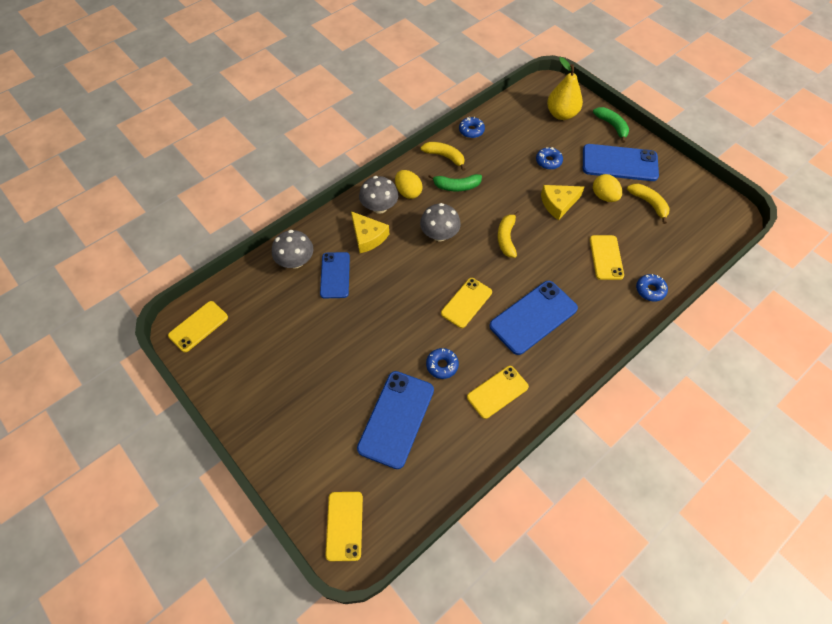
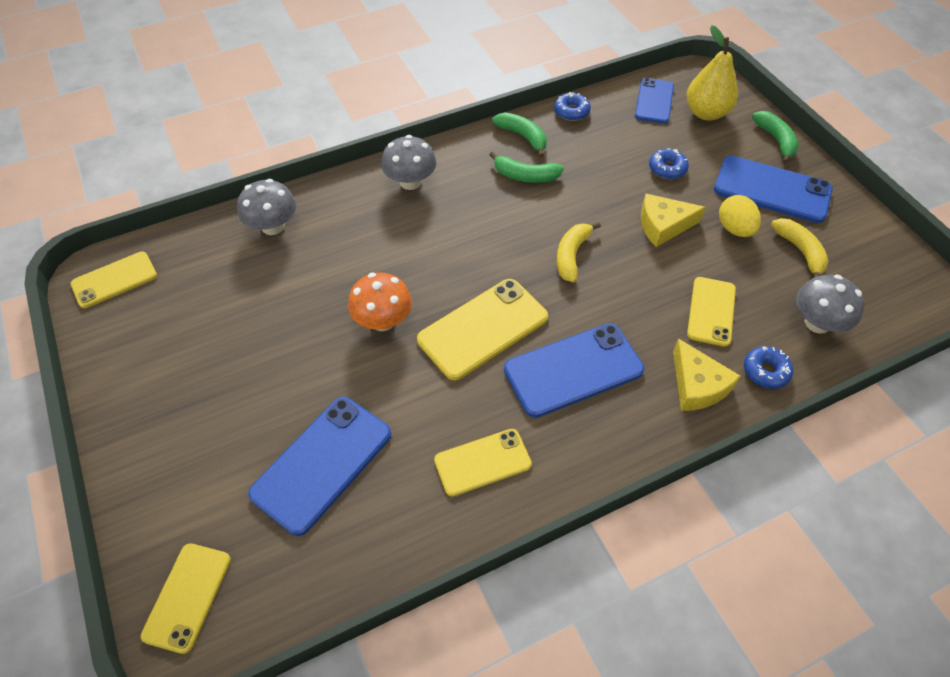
camera: 15 degrees right, 5 degrees down
blue phone [320,252,350,298] -> blue phone moved to [635,78,674,124]
yellow cheese [351,211,389,253] -> yellow cheese moved to [673,338,740,411]
yellow egg [395,170,423,199] -> none
grey mushroom [420,203,461,241] -> grey mushroom moved to [796,275,865,334]
yellow banana [421,142,465,171] -> green banana [492,112,547,157]
blue donut [426,348,459,379] -> none
yellow phone [441,278,492,328] -> yellow phone [417,279,548,380], size x1.55
none -> orange mushroom [348,273,412,331]

